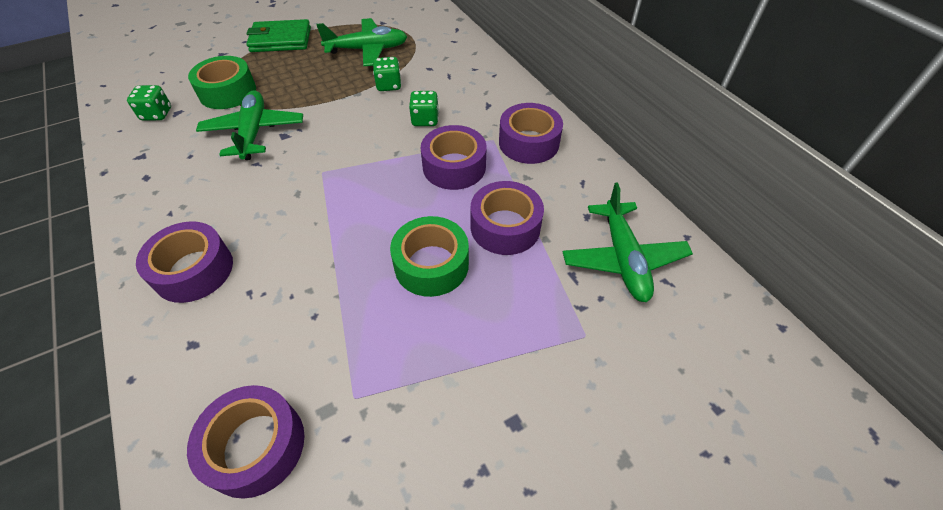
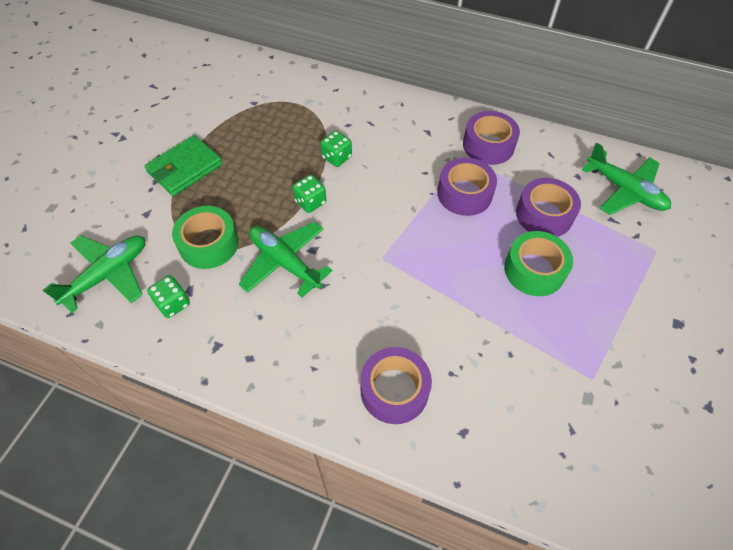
camera: 40 degrees left, 5 degrees up
purple tape [187,385,304,499] -> none
green plane [316,18,407,66] -> green plane moved to [43,235,145,313]
green dice [409,91,439,126] -> green dice moved to [293,175,326,213]

